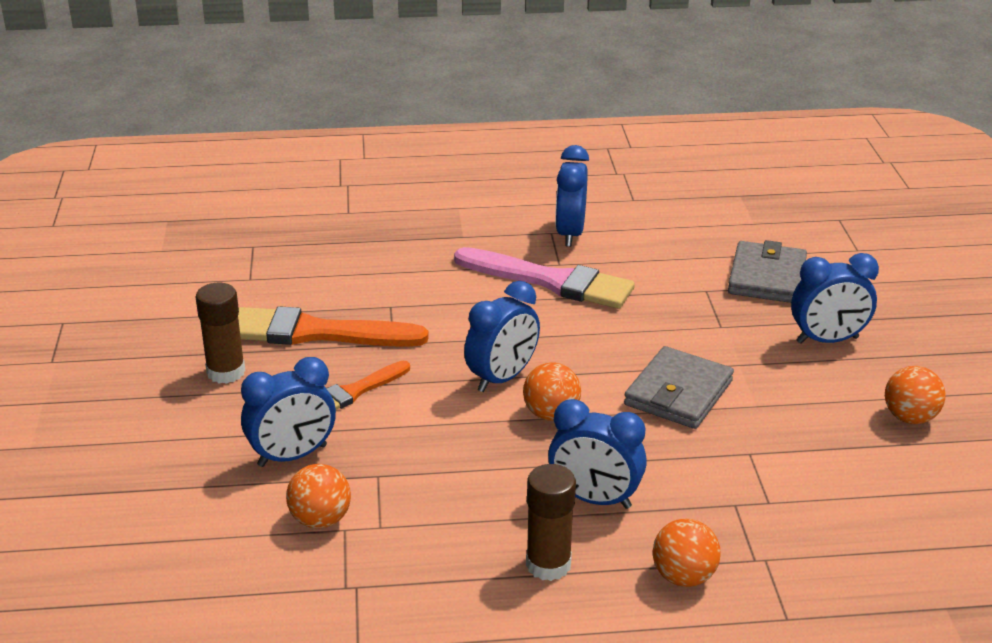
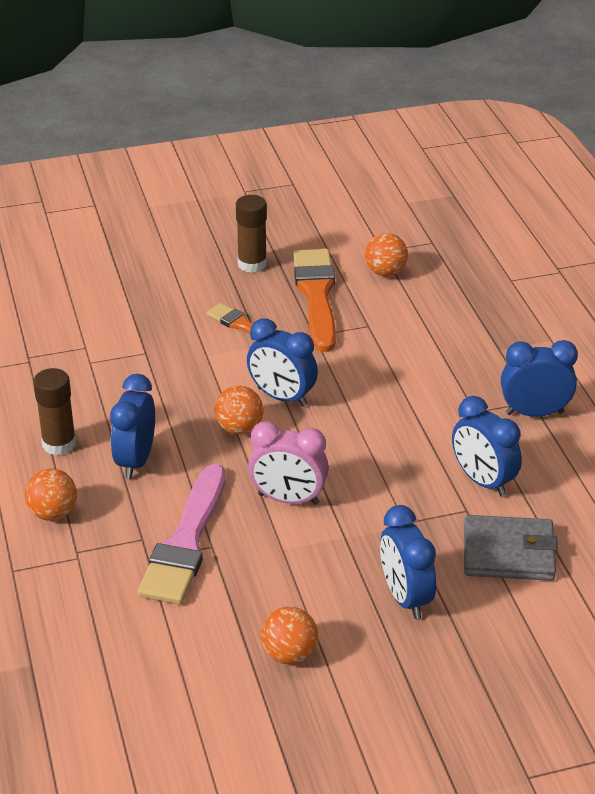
camera: 80 degrees right, 5 degrees up
blue clock [241,357,336,467] -> blue clock moved to [452,396,522,497]
orange ball [286,464,351,529] -> orange ball moved to [365,233,408,276]
pink brush [454,247,635,309] -> pink brush moved to [138,464,226,604]
grey wallet [624,346,734,429] -> pink clock [248,421,329,505]

